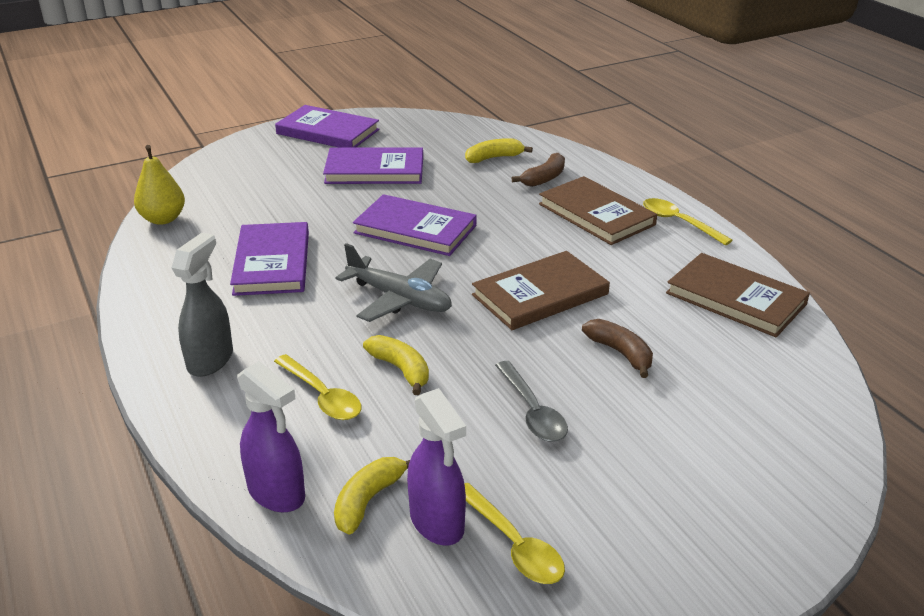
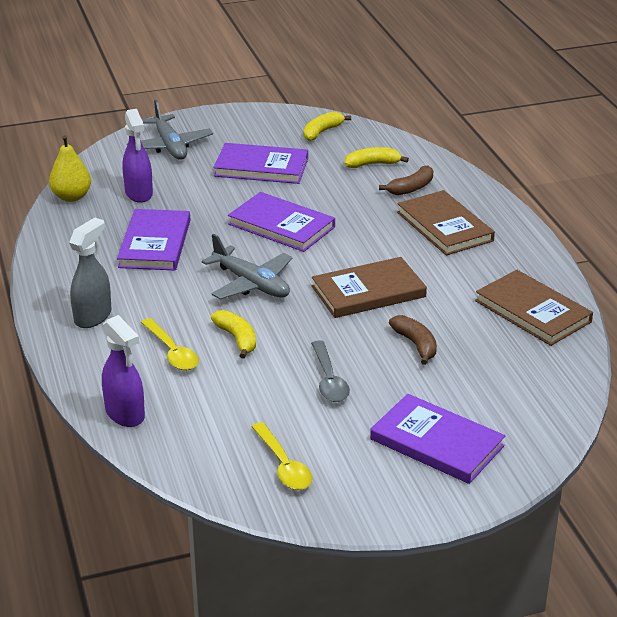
camera: 10 degrees right, 0 degrees up
purple book [275,105,379,148] -> purple book moved to [370,394,505,484]
yellow banana [334,457,410,535] -> yellow banana moved to [304,112,351,141]
purple spray bottle [407,388,466,545] -> purple spray bottle moved to [123,109,153,203]
yellow spoon [643,198,733,245] -> none
none -> grey plane [127,100,213,160]

